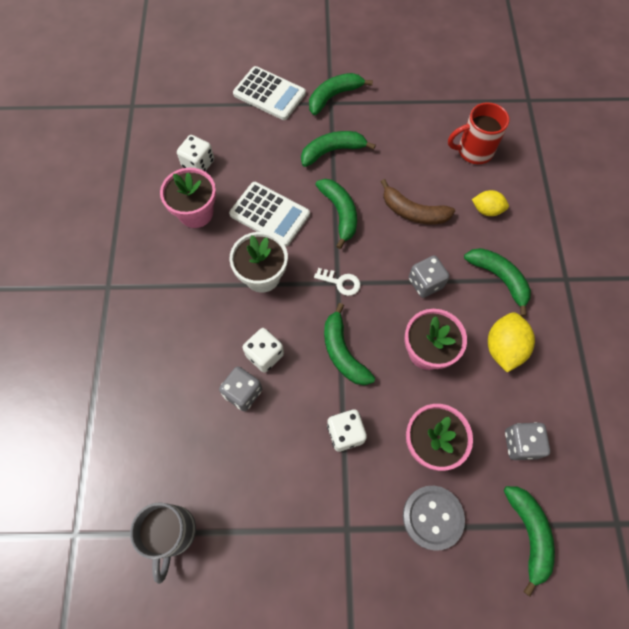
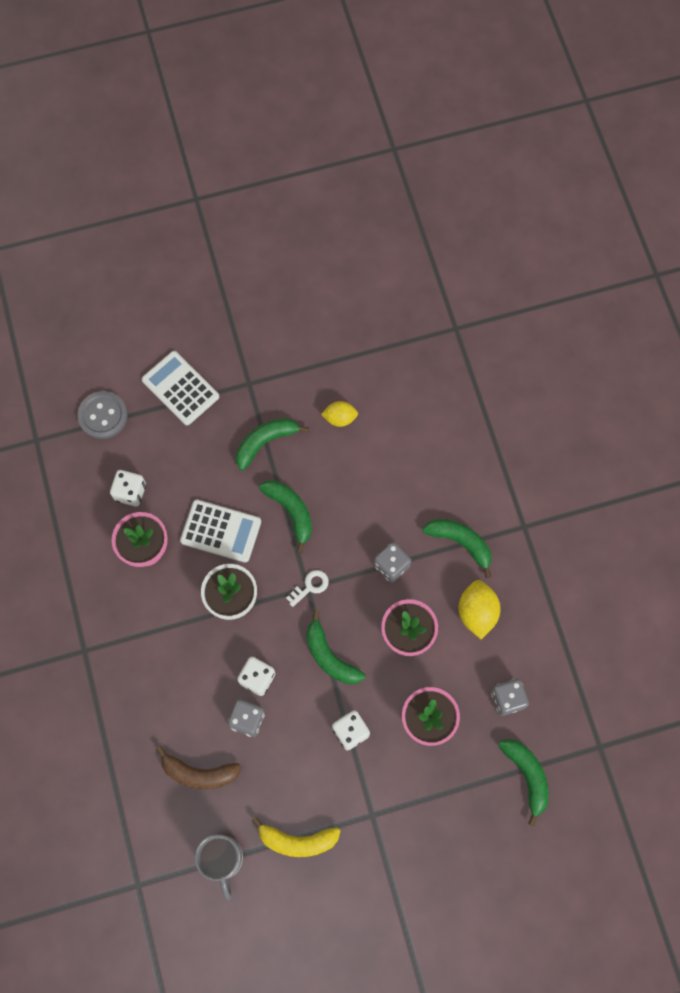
camera: 15 degrees left, 5 degrees up
white calculator [233,66,306,120] -> white calculator turned 150 degrees counterclockwise [142,351,219,425]
green banana [309,73,373,115] -> none
white key [314,268,360,296] -> white key turned 45 degrees counterclockwise [286,570,329,607]
brown banana [381,179,455,224] -> brown banana moved to [156,746,242,789]
grey button [403,486,465,551] -> grey button moved to [77,391,128,439]
red mug [448,102,509,164] -> none
yellow lemon [472,190,509,216] -> yellow lemon moved to [321,401,358,427]
none -> yellow banana [252,817,340,857]

